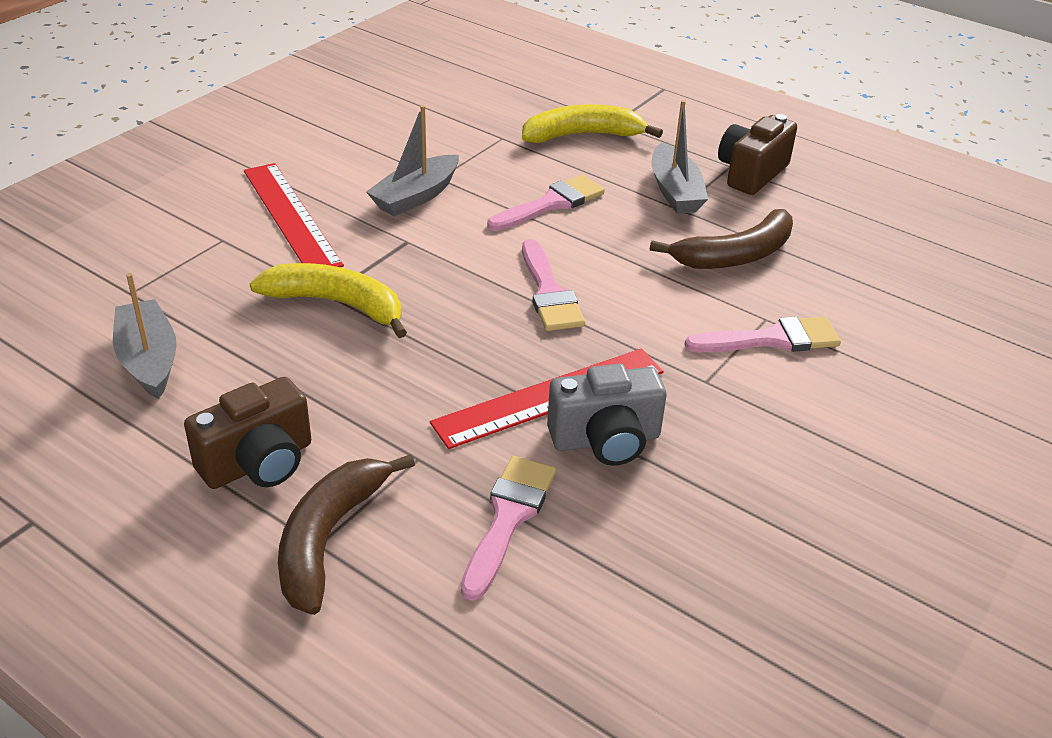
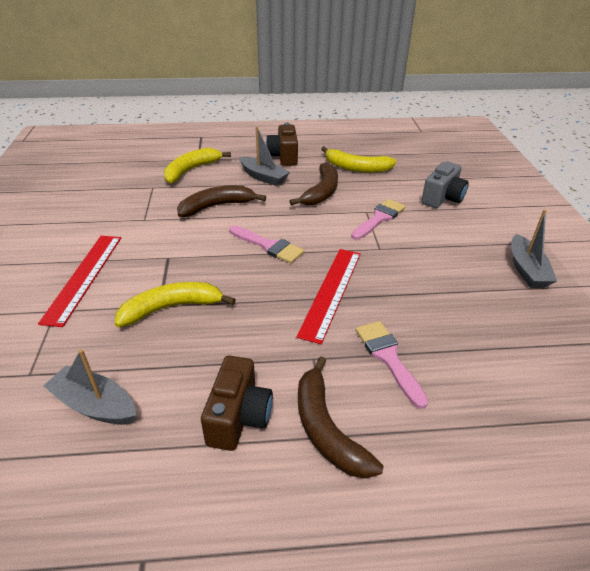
camera: 40 degrees left, 0 degrees up
red ruler [244,163,344,267] -> red ruler turned 75 degrees clockwise [38,236,121,327]
grey boat [366,105,459,216] -> grey boat moved to [511,210,557,288]
pink brush [487,175,605,231] -> brown banana [177,185,266,217]
grey camera [547,364,667,466] -> grey camera moved to [421,161,469,208]
none -> yellow banana [321,146,397,173]

